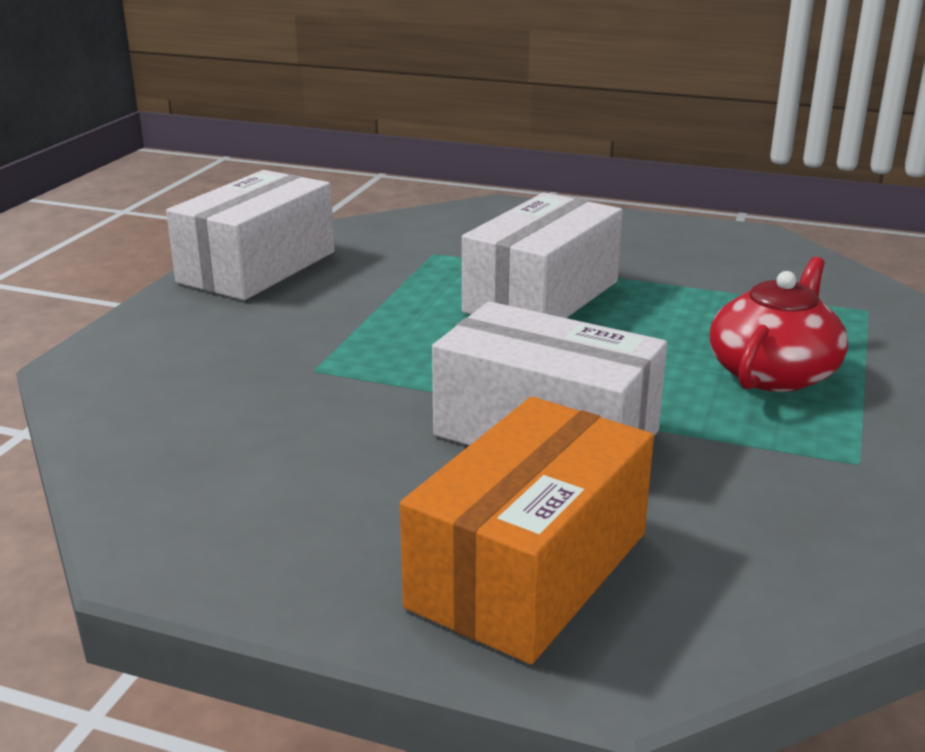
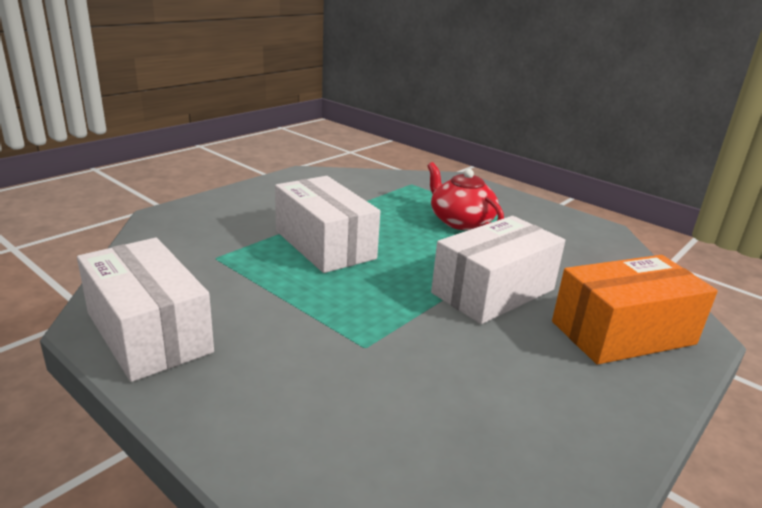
camera: 70 degrees left, 0 degrees up
orange box [400,396,654,664] -> orange box turned 75 degrees counterclockwise [552,255,718,365]

